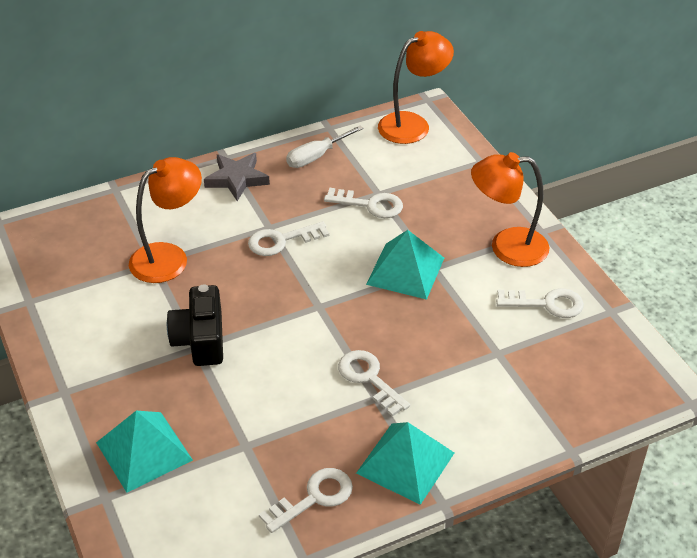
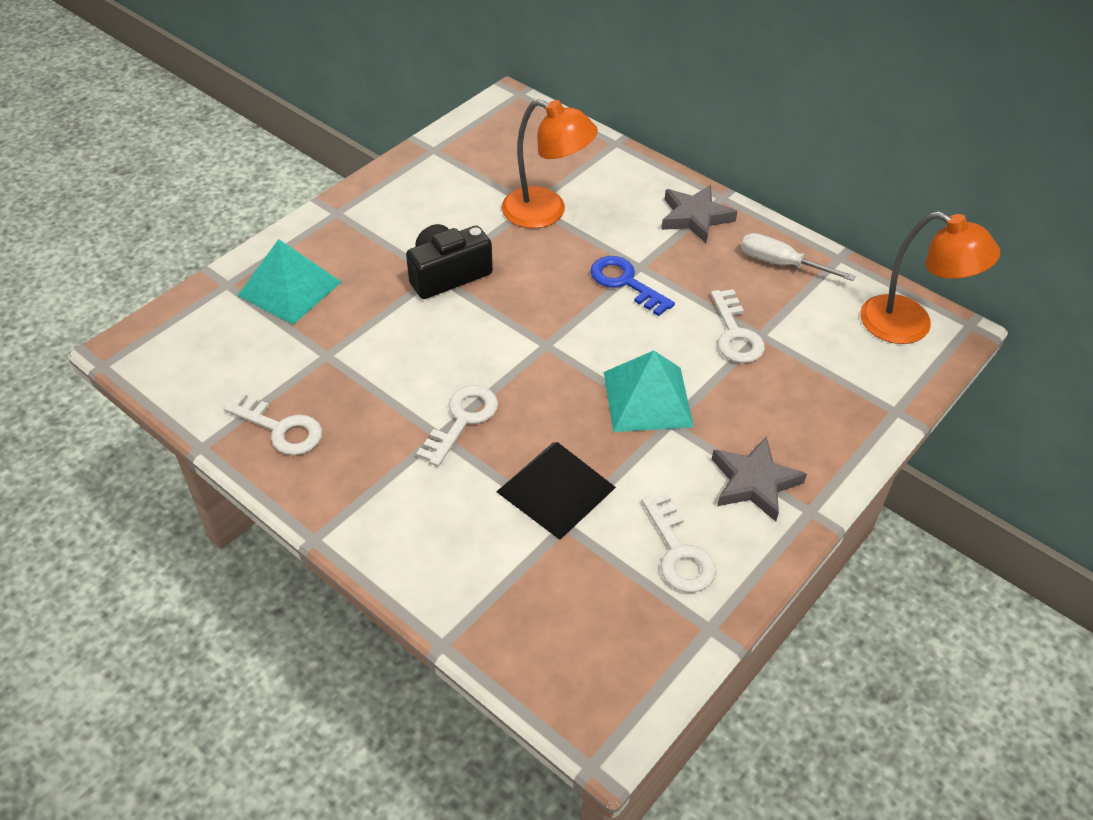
camera: 65 degrees right, 5 degrees up
white key [248,221,329,256] -> blue key [590,256,675,316]
turquoise pyramid [356,422,454,505] -> none
orange lamp [471,152,549,267] -> grey star [712,436,807,522]
none -> black pyramid [496,442,616,540]

